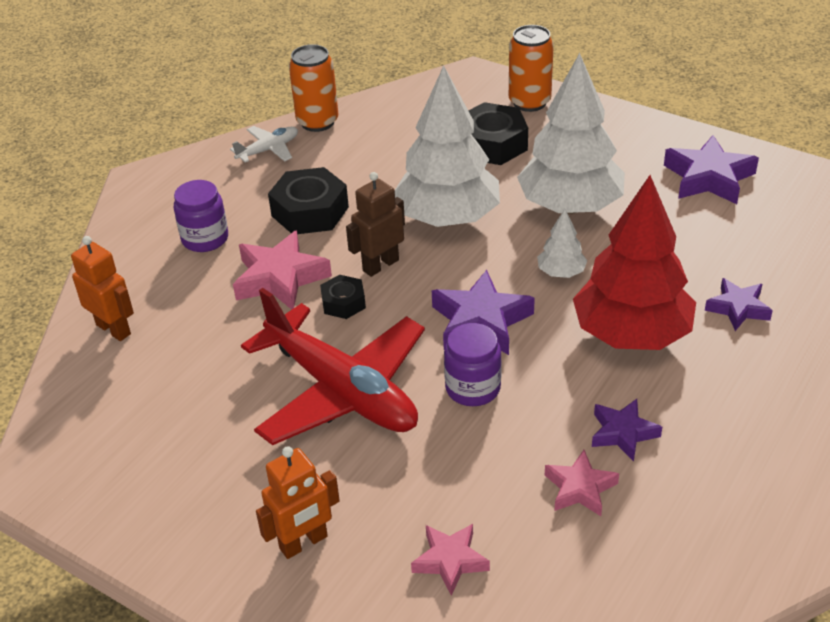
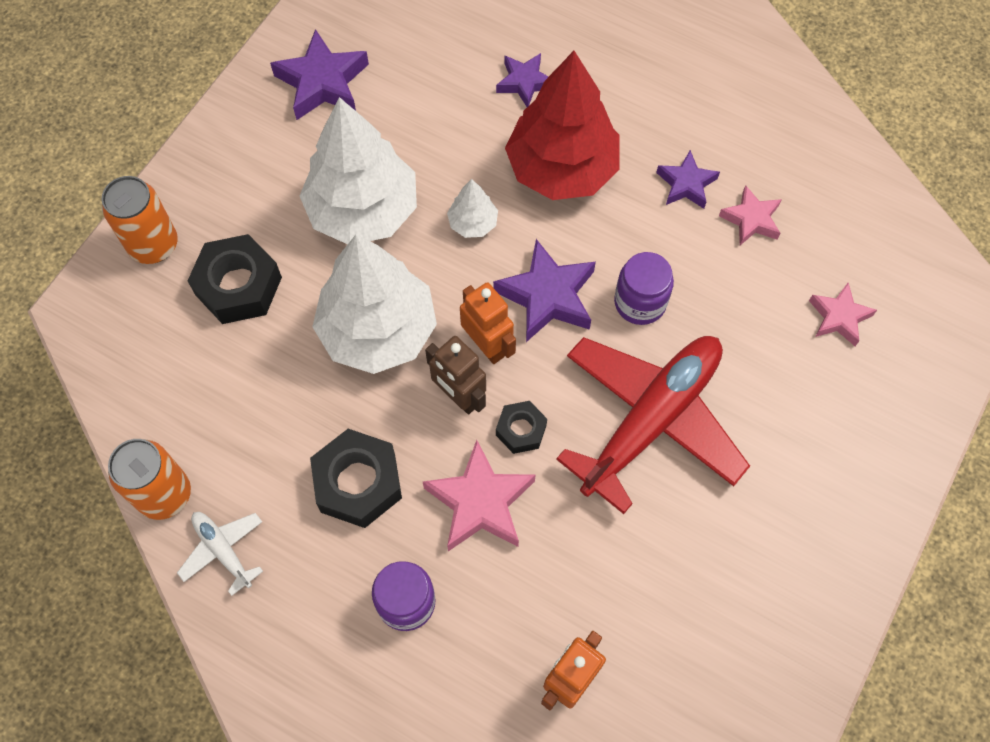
camera: 95 degrees left, 25 degrees up
orange robot [256,446,340,559] -> orange robot moved to [460,282,516,364]

